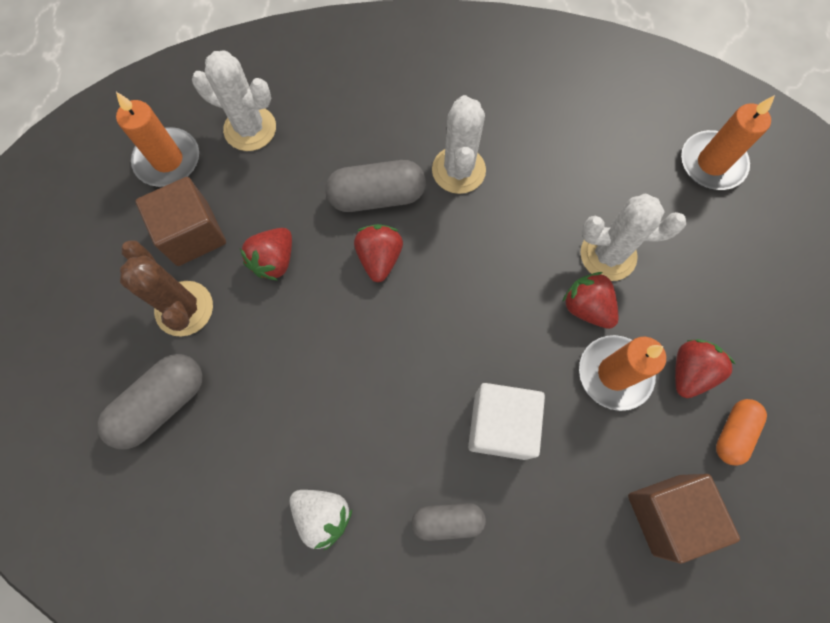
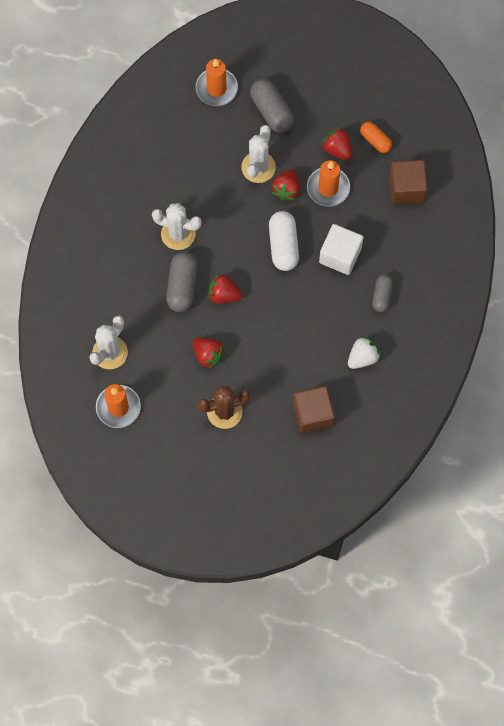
camera: 75 degrees left, 0 degrees up
grey capsule [97,354,203,449] -> grey capsule moved to [250,79,294,133]
brown cube [135,177,226,266] -> brown cube moved to [293,386,335,433]
red strawberry [562,272,618,329] -> red strawberry turned 45 degrees counterclockwise [272,169,300,201]
none -> white capsule [269,211,299,271]

